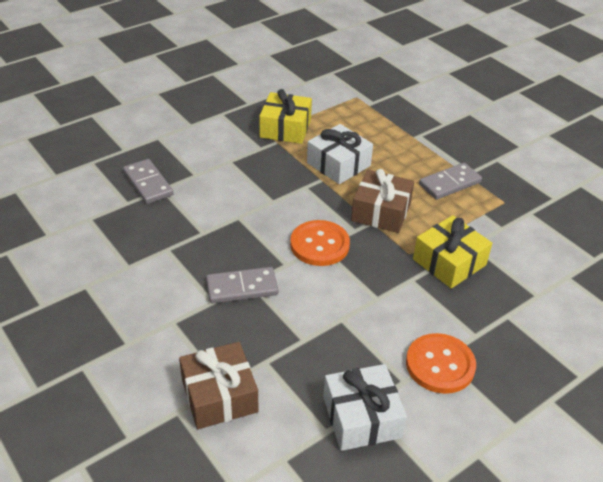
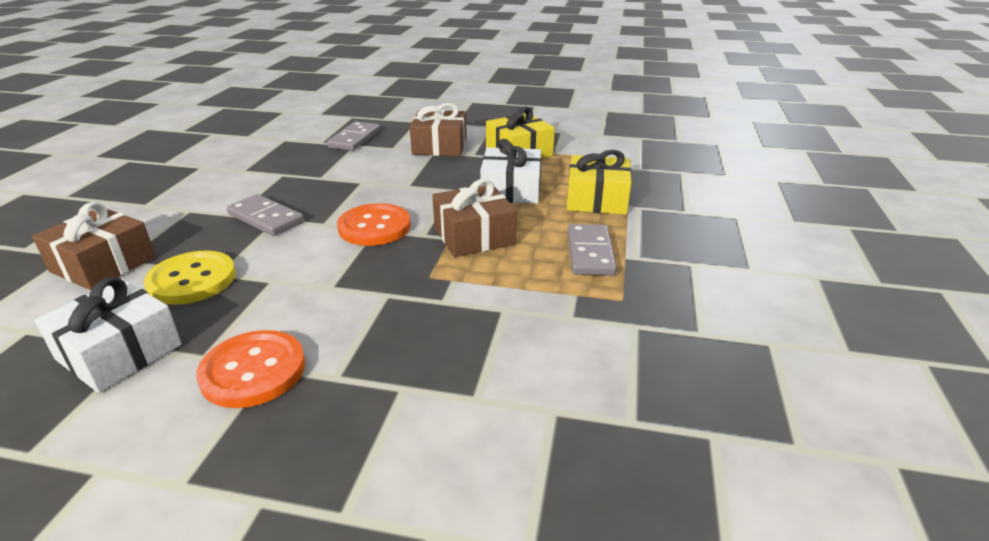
camera: 50 degrees right, 10 degrees down
yellow gift [413,215,492,289] -> yellow gift moved to [567,149,631,215]
grey domino [419,163,482,200] -> grey domino turned 75 degrees clockwise [568,224,617,276]
none -> yellow button [144,251,236,305]
none -> brown gift [410,103,467,156]

